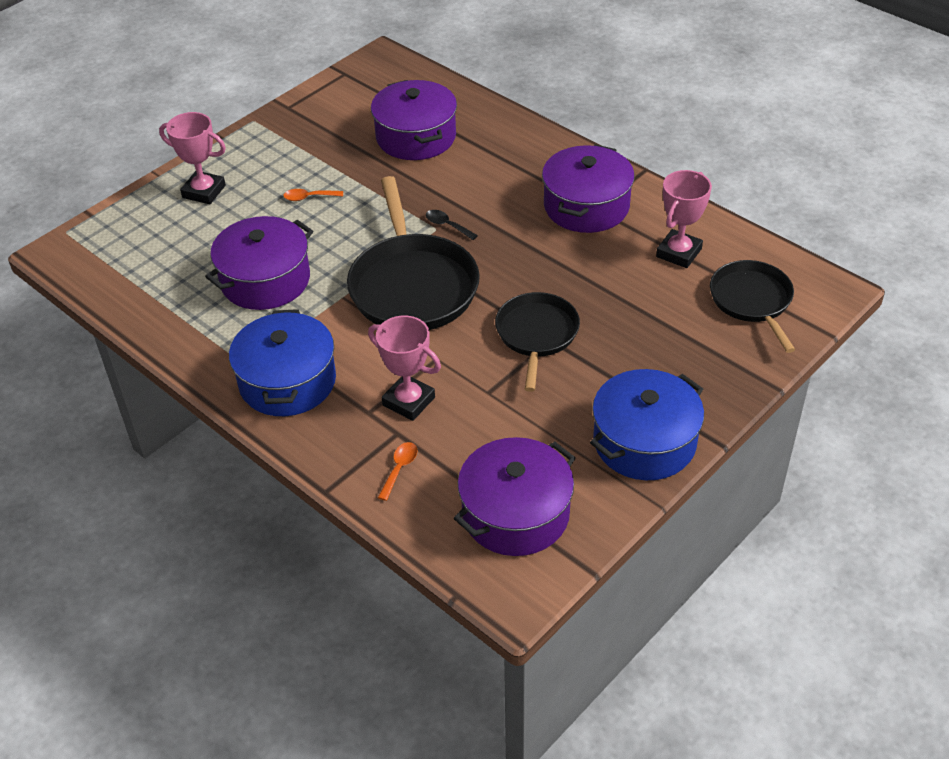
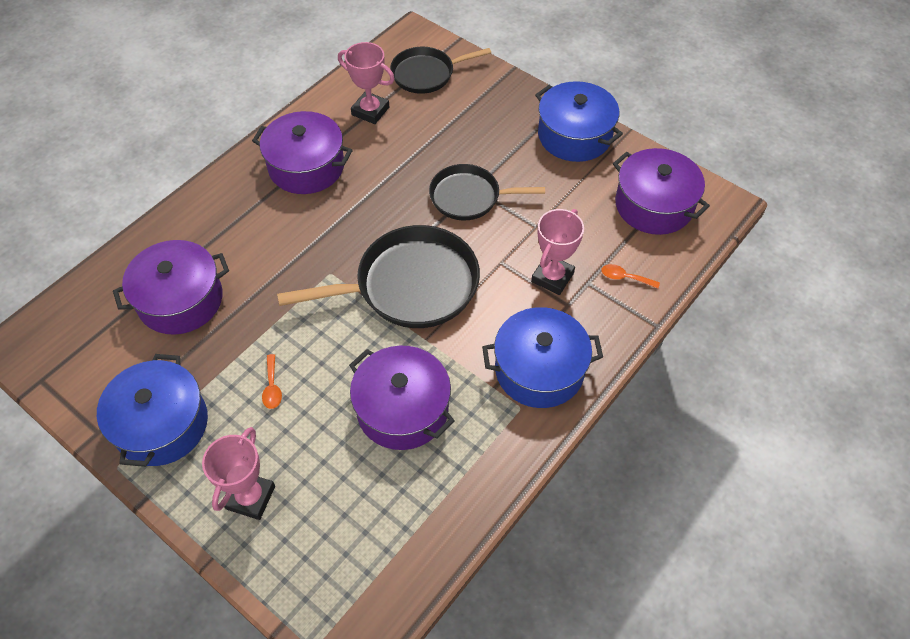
camera: 95 degrees left, 10 degrees up
black spoon [426,210,478,240] -> none
none -> blue pot [97,354,208,467]

